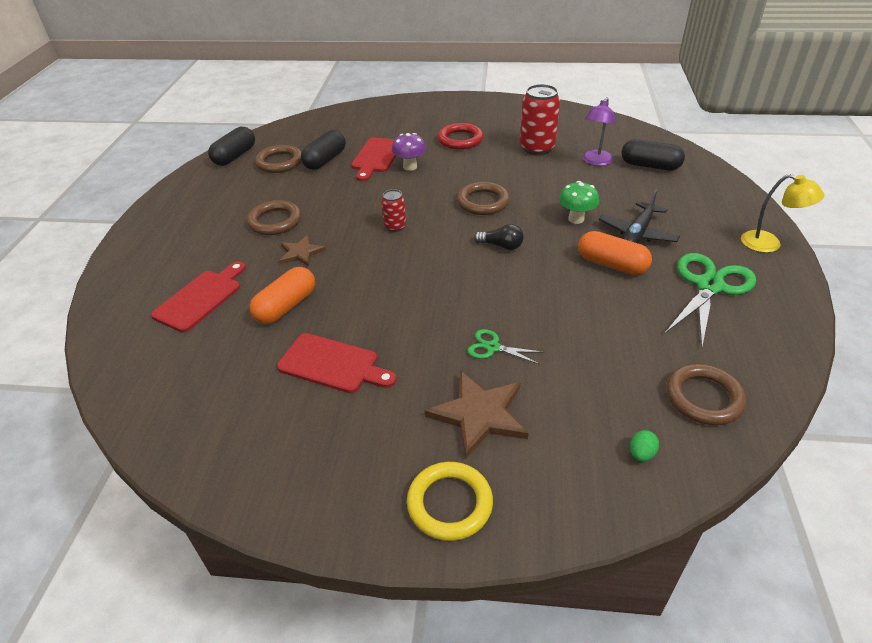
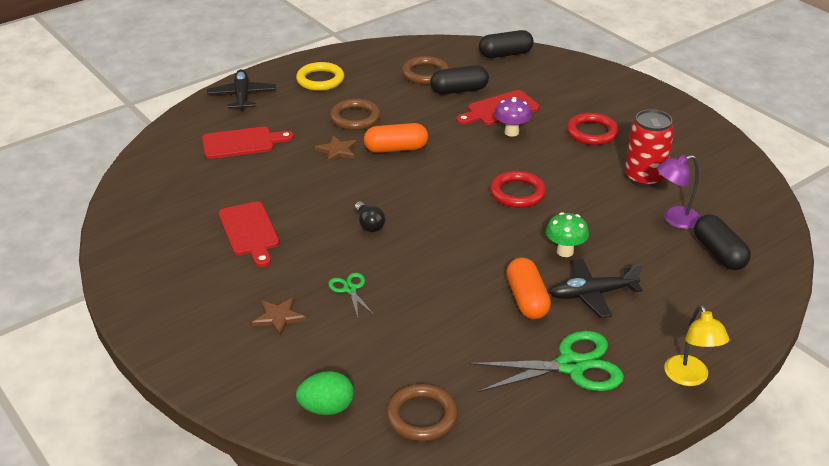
camera: 45 degrees right, 5 degrees down
black capsule [208,127,255,166] -> black capsule moved to [479,30,534,58]
orange capsule [249,267,315,324] -> orange capsule moved to [364,123,428,153]
red can [381,189,406,232] -> none
yellow ring [407,462,493,541] -> yellow ring moved to [296,62,344,91]
brown star [425,371,529,458] -> brown star [252,297,306,336], size x0.60
brown ring [457,182,510,215] -> red ring [490,171,546,208]
black light bulb [474,224,524,250] -> black light bulb moved to [354,201,385,232]
green egg [630,430,659,462] -> green egg [296,371,354,415], size x1.83
none -> black plane [207,69,276,111]

